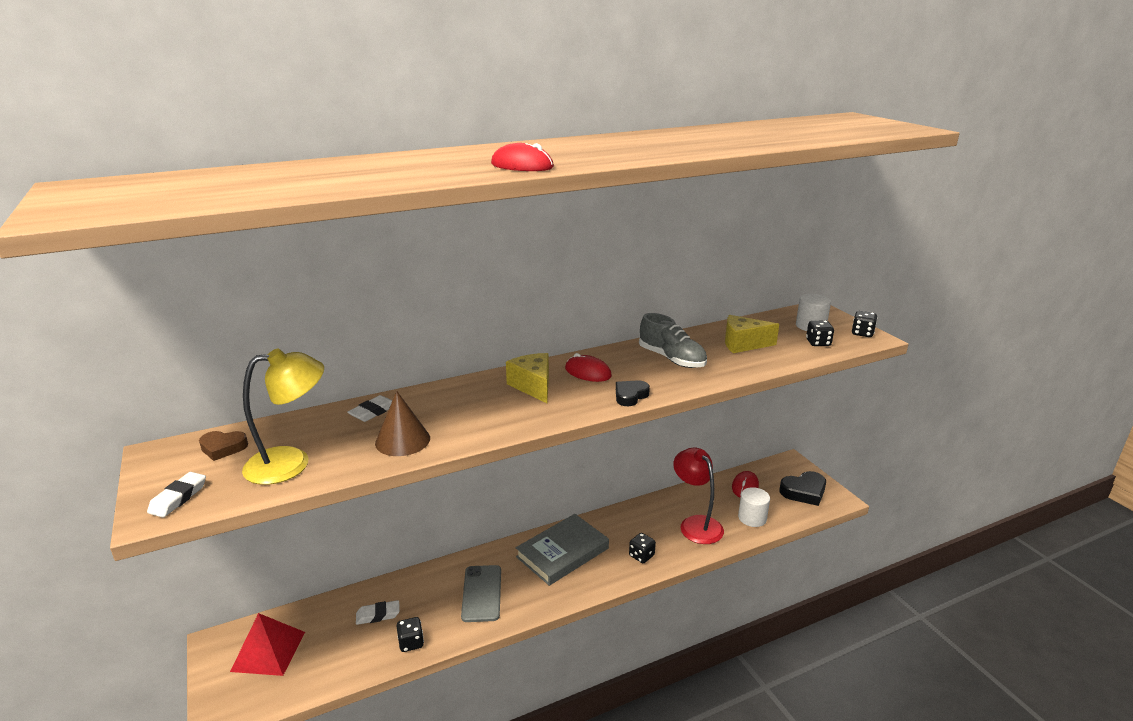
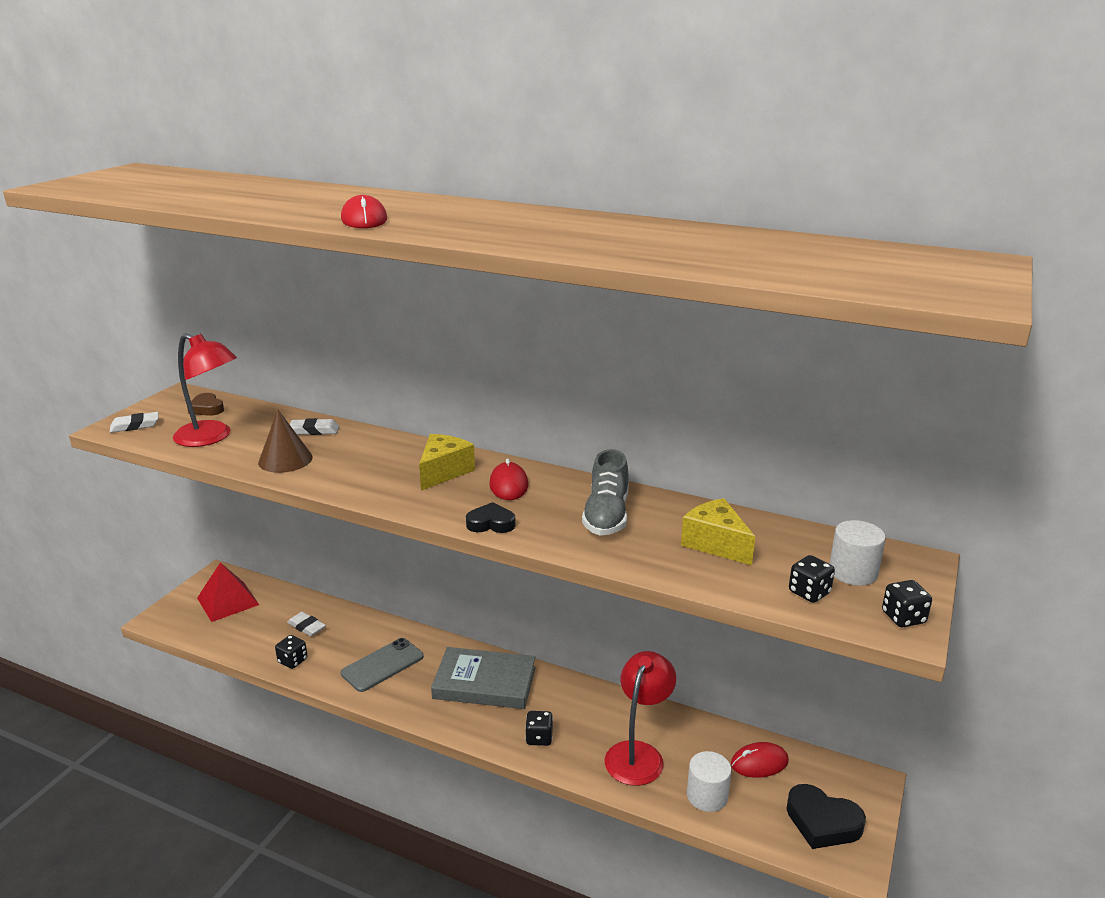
camera: 50 degrees right, 0 degrees up
yellow lamp [242,348,324,485] -> red lamp [173,334,237,447]

